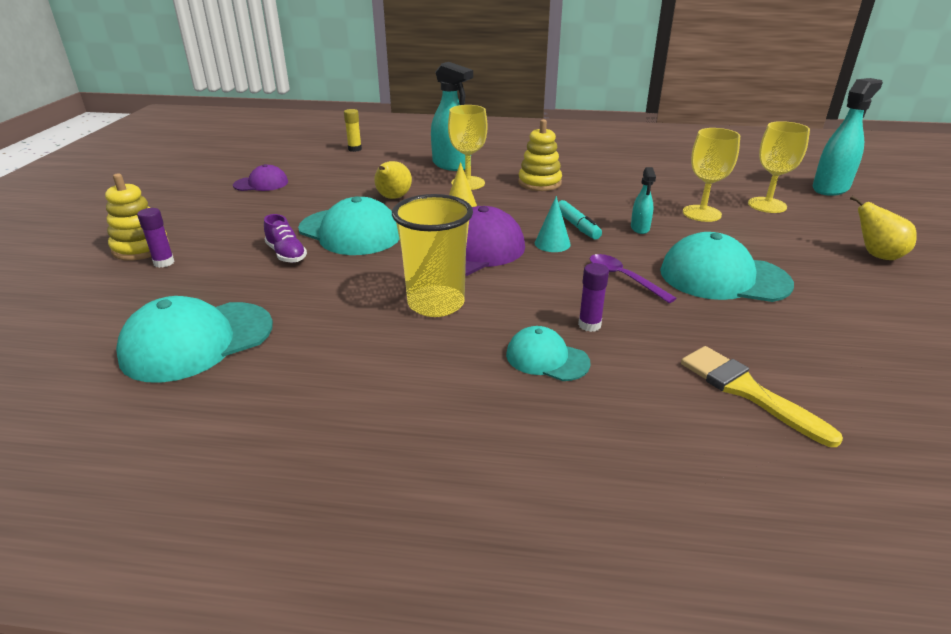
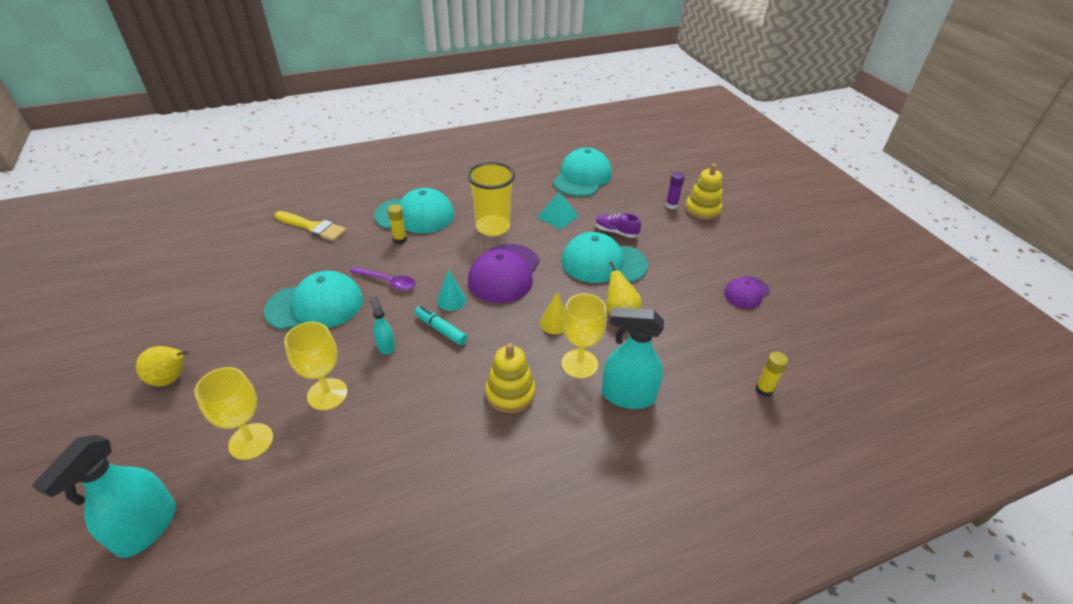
camera: 150 degrees right, 10 degrees up
turquoise cap [506,326,591,381] -> turquoise cap [374,188,454,233], size x1.78
purple glue stick [578,263,609,332] -> yellow glue stick [388,204,407,244]
none -> turquoise pyramid [537,192,579,230]

